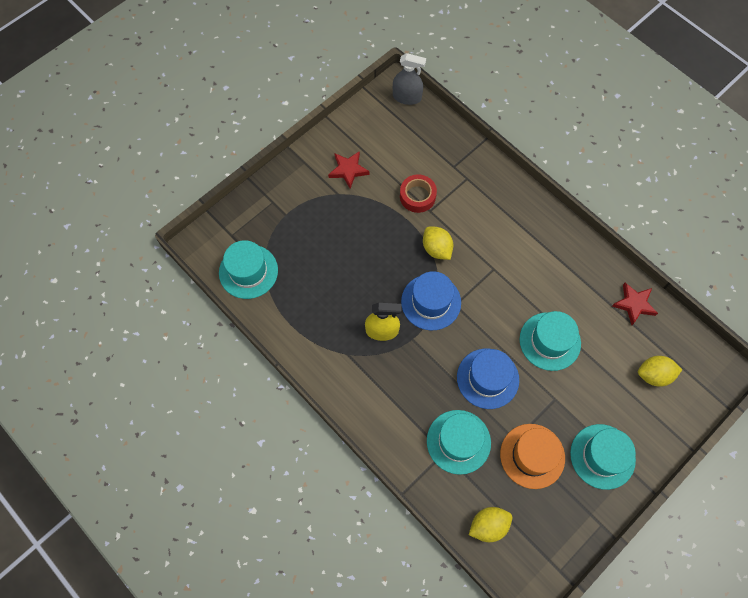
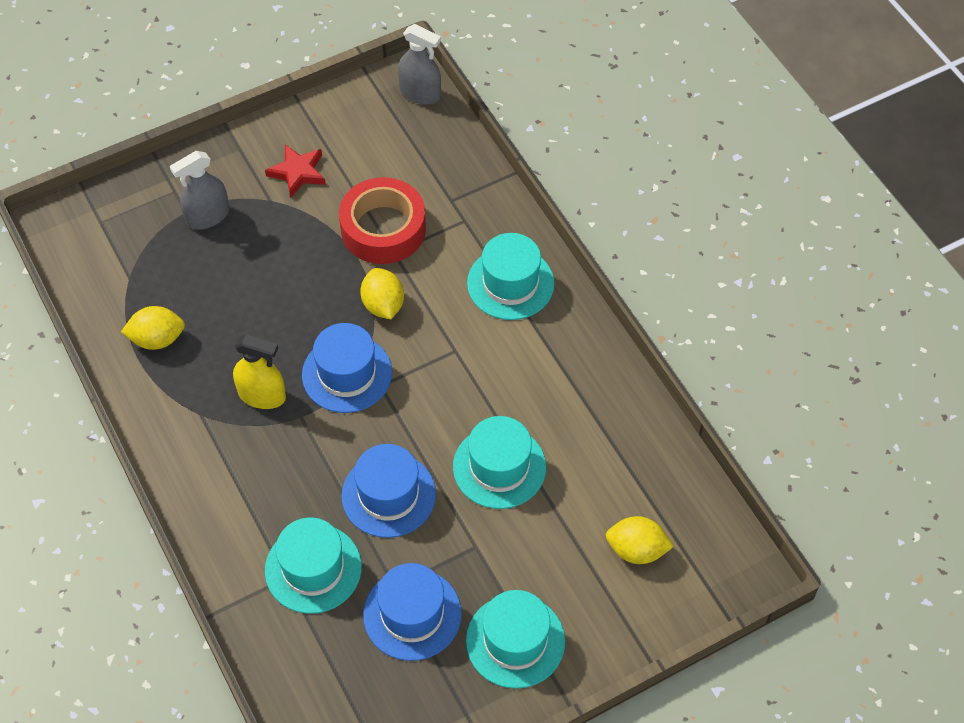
camera: 15 degrees right, 10 degrees down
turquoise hat [219,240,278,299] -> turquoise hat moved to [467,233,554,320]
red tape [400,174,437,213] -> red tape [339,177,426,264], size x1.56
yellow lemon [469,507,512,542] -> yellow lemon moved to [121,306,185,350]
orange hat [500,424,565,489] -> blue hat [363,563,462,661]
red star [612,283,658,325] -> none
none -> grey spray bottle [170,151,229,230]

